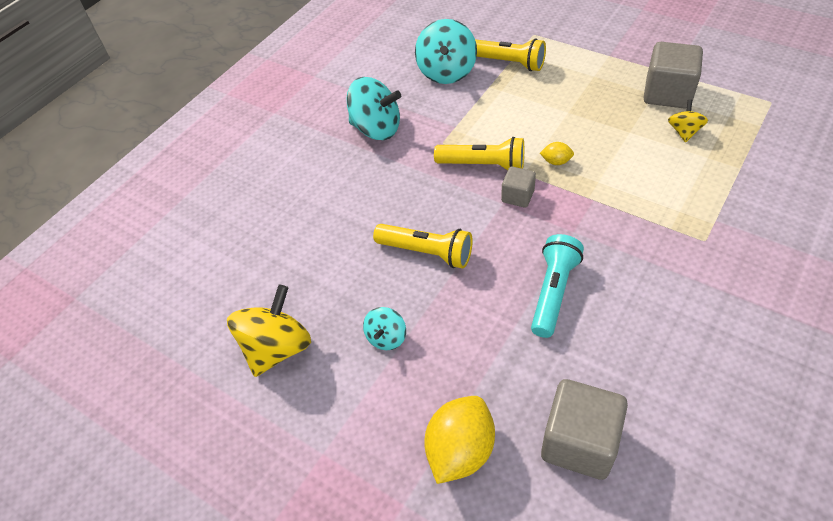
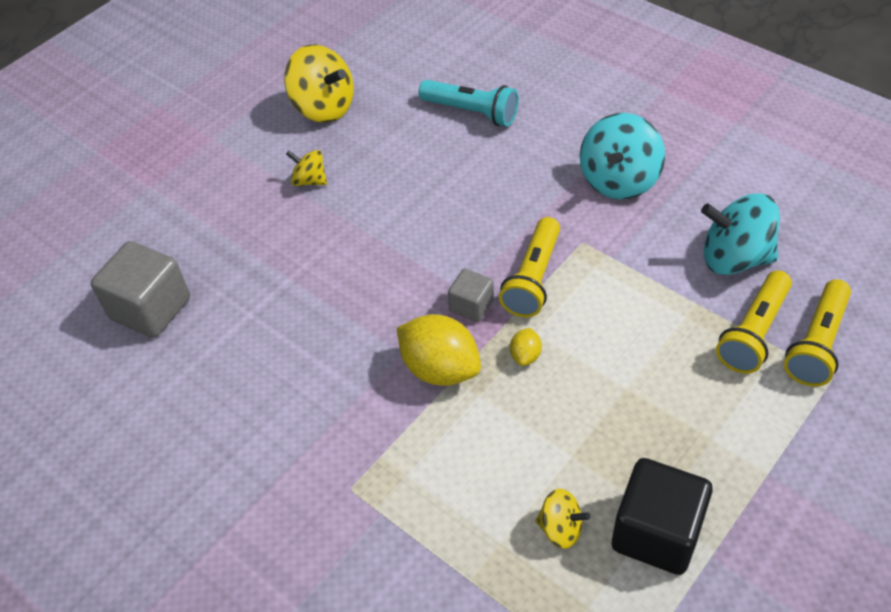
camera: 95 degrees right, 0 degrees up
turquoise spinning top [363,307,406,350] -> yellow spinning top [286,150,327,186]
yellow flashlight [373,224,473,269] -> yellow flashlight moved to [784,279,851,386]
yellow lemon [424,396,495,484] -> yellow lemon moved to [397,314,481,386]
turquoise flashlight [531,234,584,338] -> turquoise flashlight moved to [419,80,519,127]
grey cube [644,42,703,109] -> black cube [612,458,713,575]

